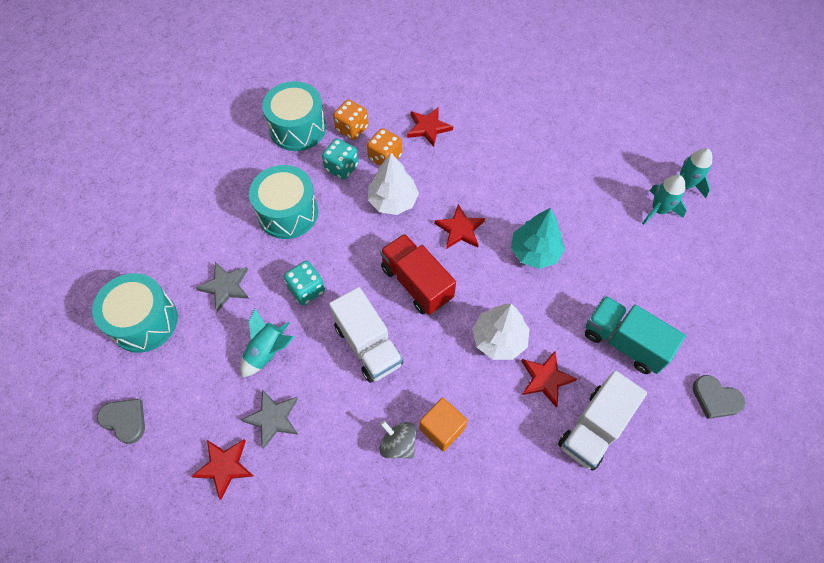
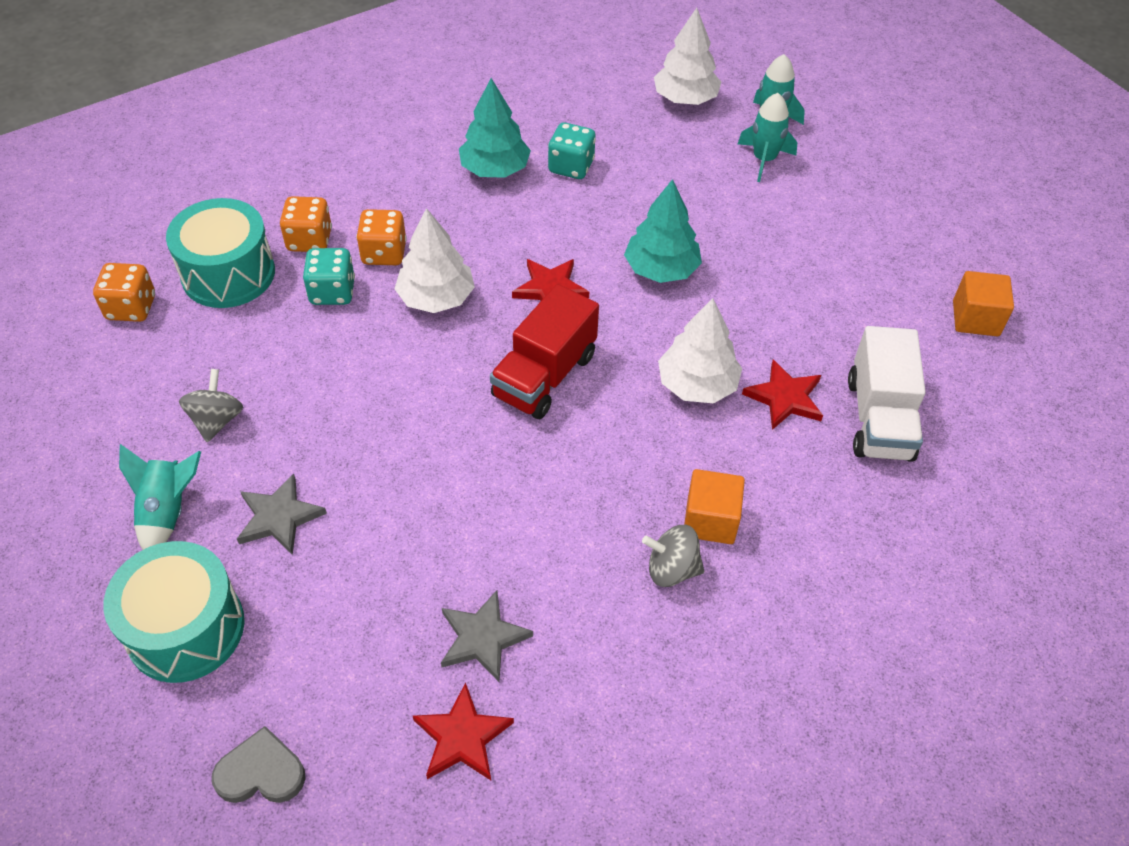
camera: 35 degrees left, 10 degrees down
turquoise rocket [240,308,294,377] -> turquoise rocket moved to [119,444,201,550]
turquoise drum [249,165,318,239] -> none
turquoise dice [284,261,325,305] -> turquoise dice moved to [548,122,596,179]
white truck [329,287,403,383] -> none
red truck [380,234,456,315] -> red truck turned 75 degrees counterclockwise [490,284,599,419]
red star [407,107,453,147] -> none
turquoise truck [585,296,686,374] -> none
grey heart [692,375,746,419] -> orange cube [953,271,1014,336]
none -> orange dice [93,263,155,322]
none -> grey spinning top [179,369,243,442]
none -> turquoise tree [459,78,531,178]
none -> white tree [654,8,721,105]

